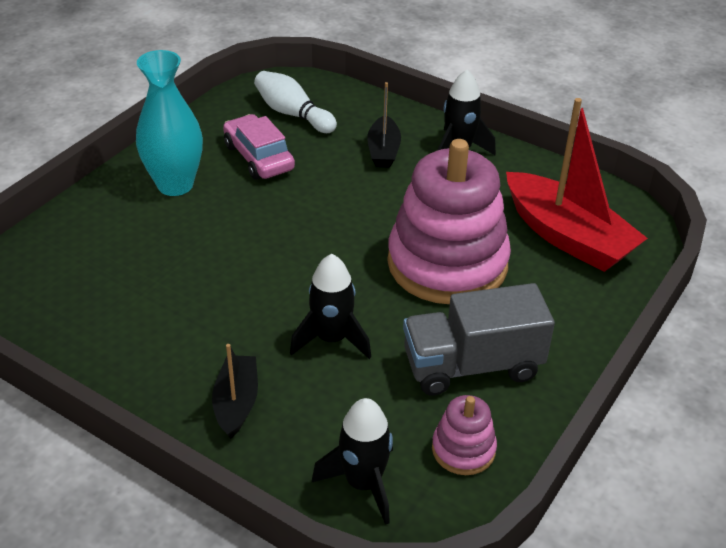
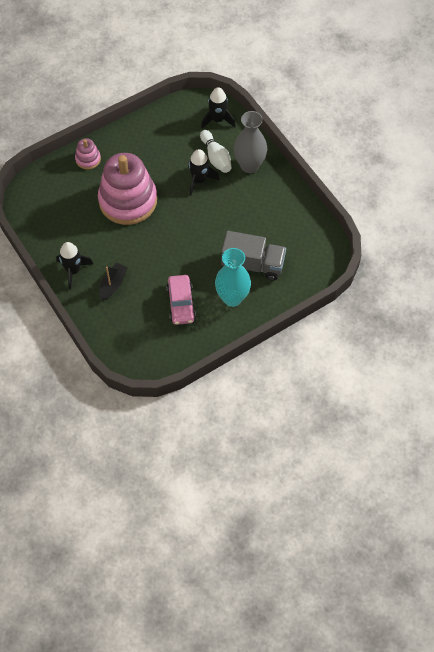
camera: 155 degrees left, 20 degrees up
black boat [212,344,258,439] -> grey vase [234,111,267,173]
white bowling pin [254,71,337,133] -> white bowling pin moved to [200,130,231,173]
grey truck [403,283,555,396] -> grey truck moved to [221,231,286,281]
pink stacking toy [432,395,497,475] -> pink stacking toy moved to [75,138,101,170]
red boat [506,98,648,272] -> none

